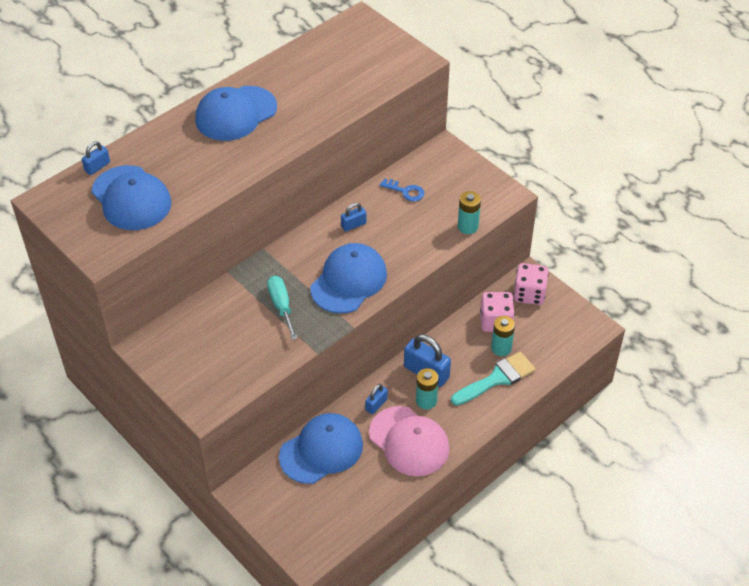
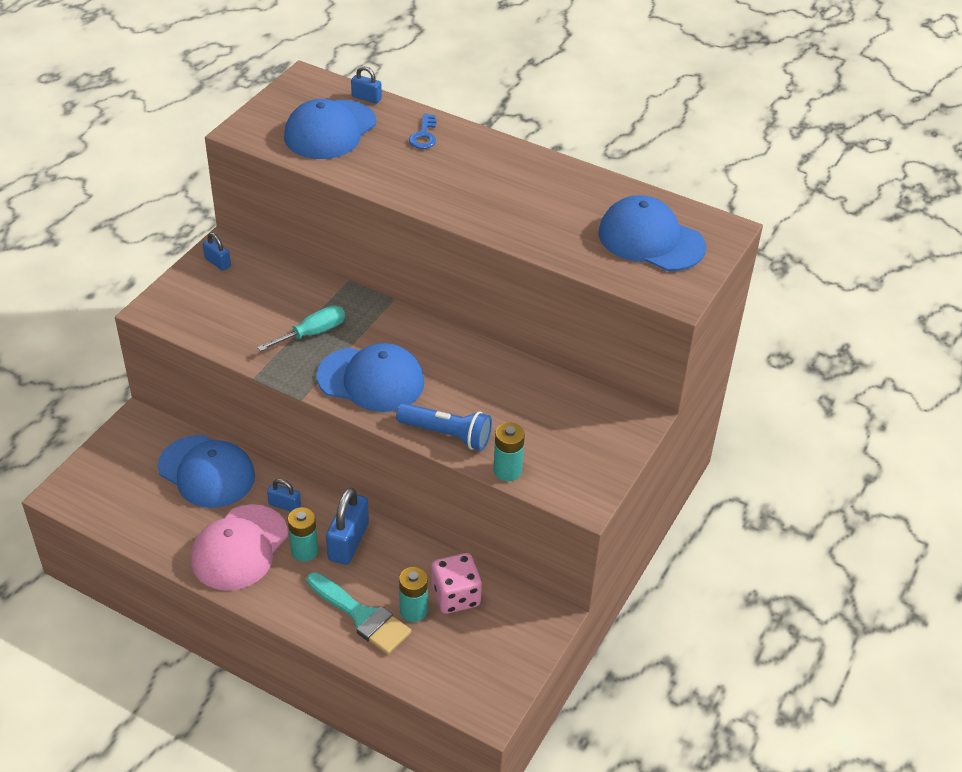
camera: 70 degrees right, 5 degrees down
blue cap [195,86,277,141] -> blue cap moved to [598,195,706,271]
blue padlock [341,203,366,231] -> blue padlock moved to [203,233,231,271]
blue key [380,179,425,201] -> blue key moved to [409,114,437,149]
pink dice [513,263,549,305] -> none
none -> blue flashlight [396,403,492,450]

